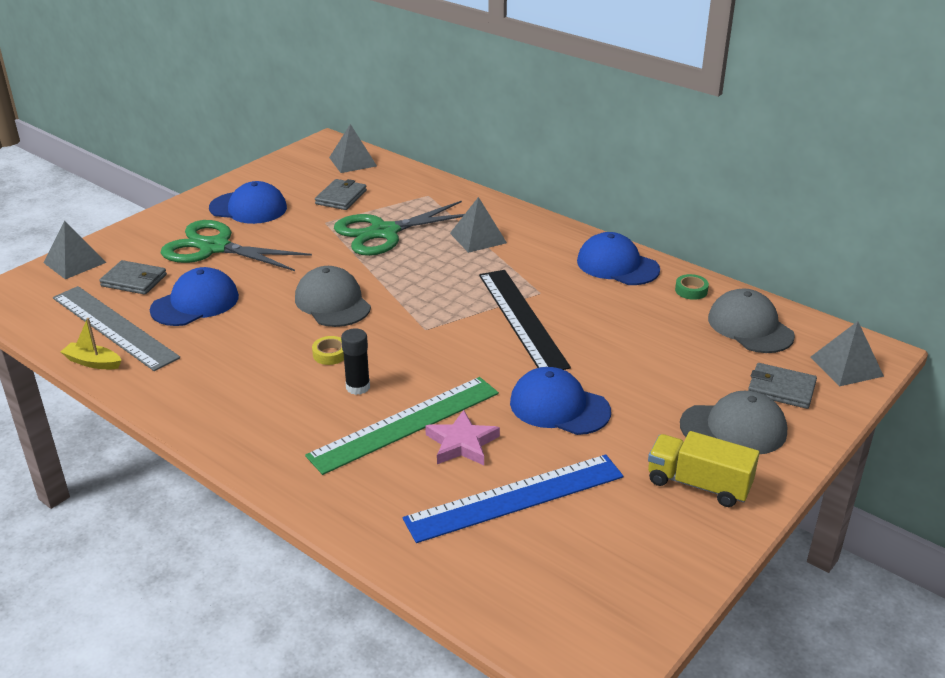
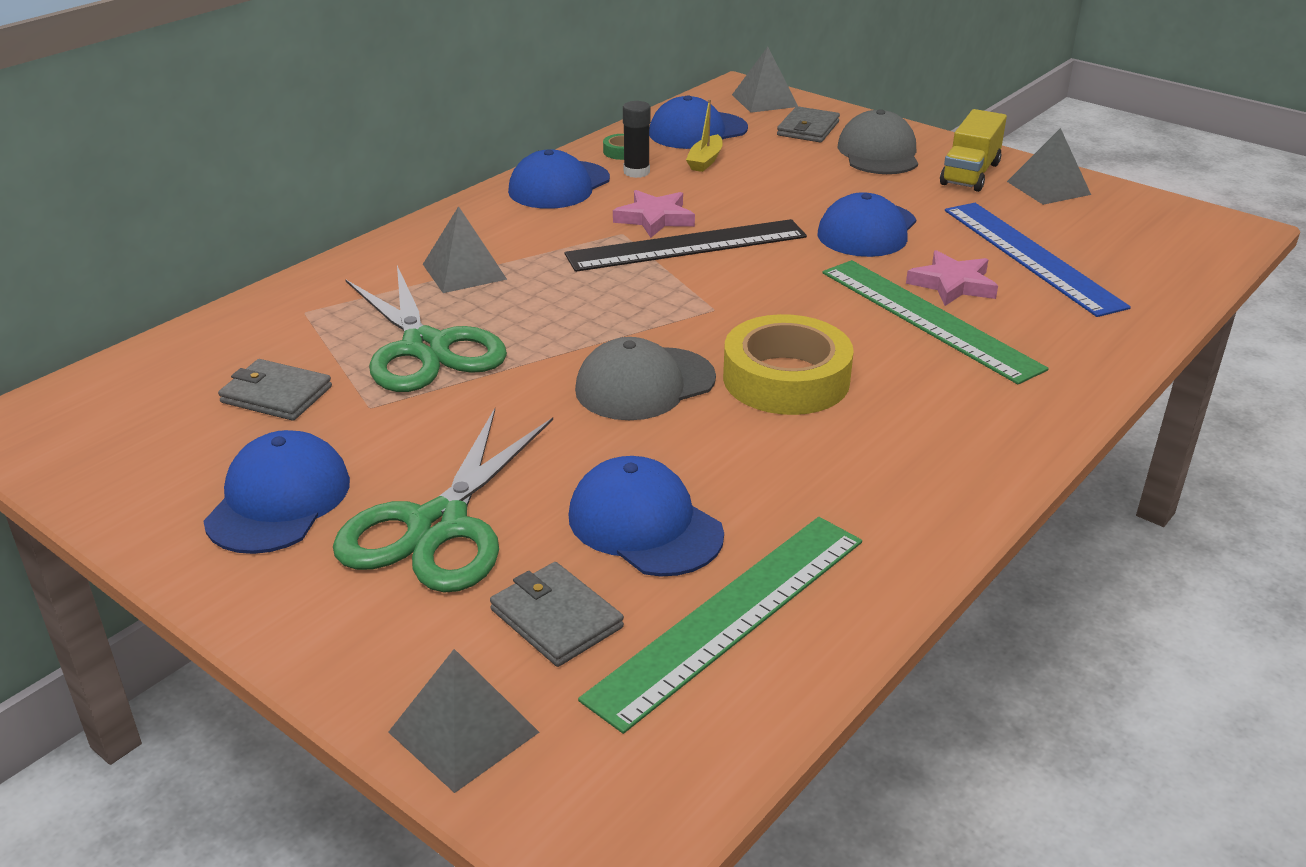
camera: 90 degrees left, 0 degrees up
grey ruler [53,286,180,371] -> green ruler [578,517,862,734]
yellow boat [61,318,122,369] -> yellow boat moved to [686,99,723,172]
grey wallet [99,260,167,295] -> grey wallet turned 60 degrees counterclockwise [490,562,624,667]
yellow tape [312,336,344,365] -> yellow tape [723,314,854,415], size x2.42
grey pyramid [329,124,377,173] -> grey pyramid moved to [1007,128,1091,205]
black glue stick [341,328,370,395] -> black glue stick moved to [623,101,650,178]
grey cap [708,289,795,353] -> blue cap [649,95,748,149]
none -> pink star [613,190,695,238]

